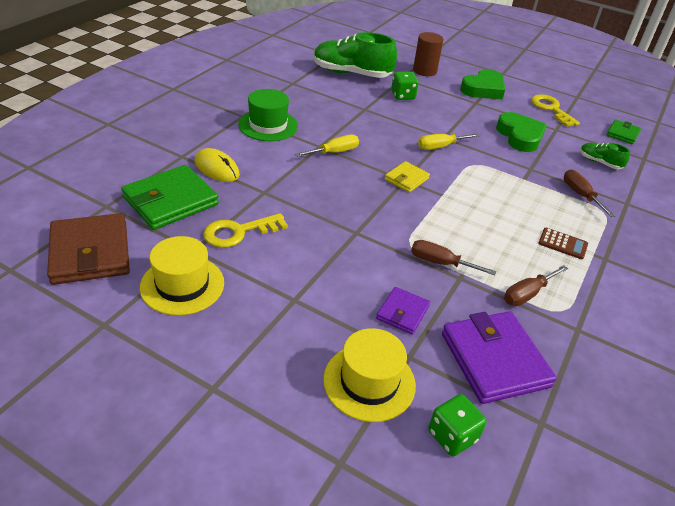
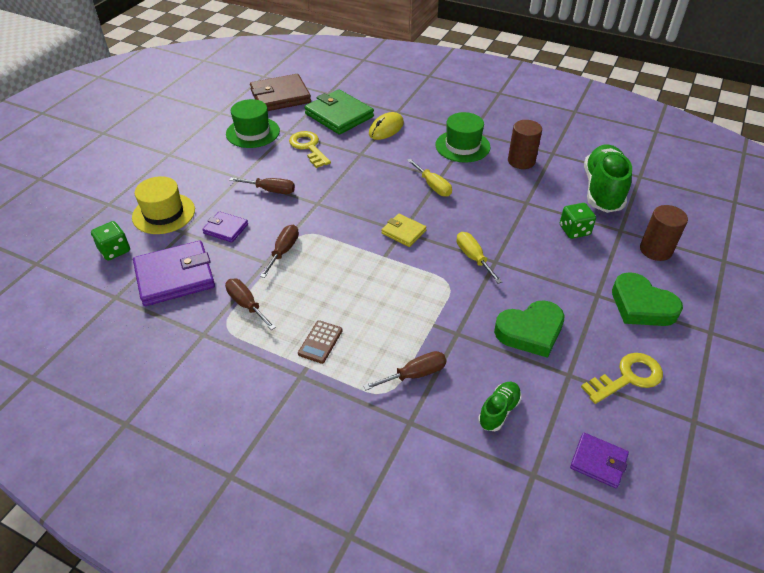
camera: 90 degrees right, 5 degrees up
yellow hat [140,236,224,316] -> green hat [226,99,280,148]
green wallet [606,119,641,144] -> purple wallet [570,432,629,488]
none -> brown screwdriver [229,178,295,194]
none -> brown cylinder [508,120,542,169]

